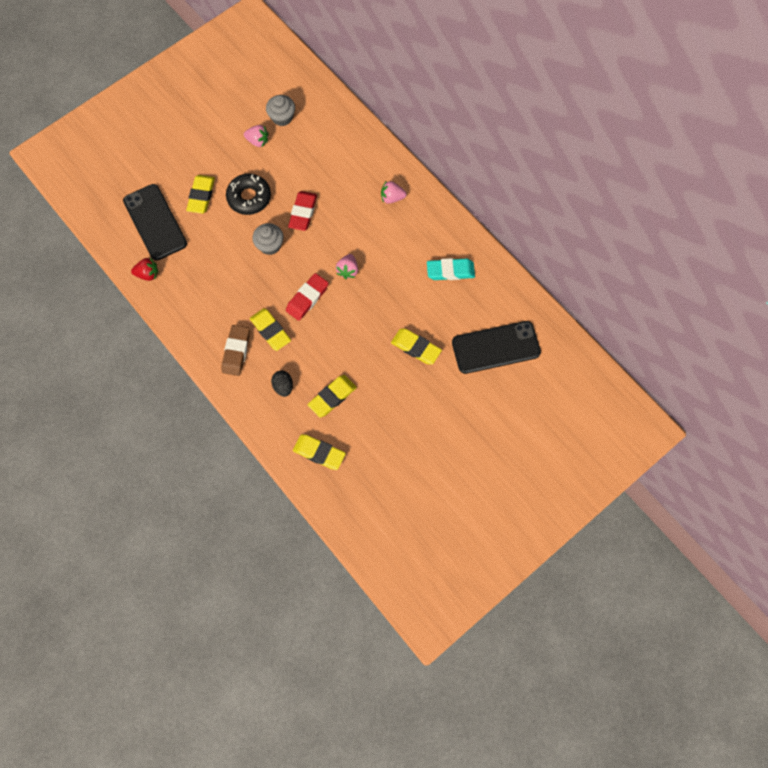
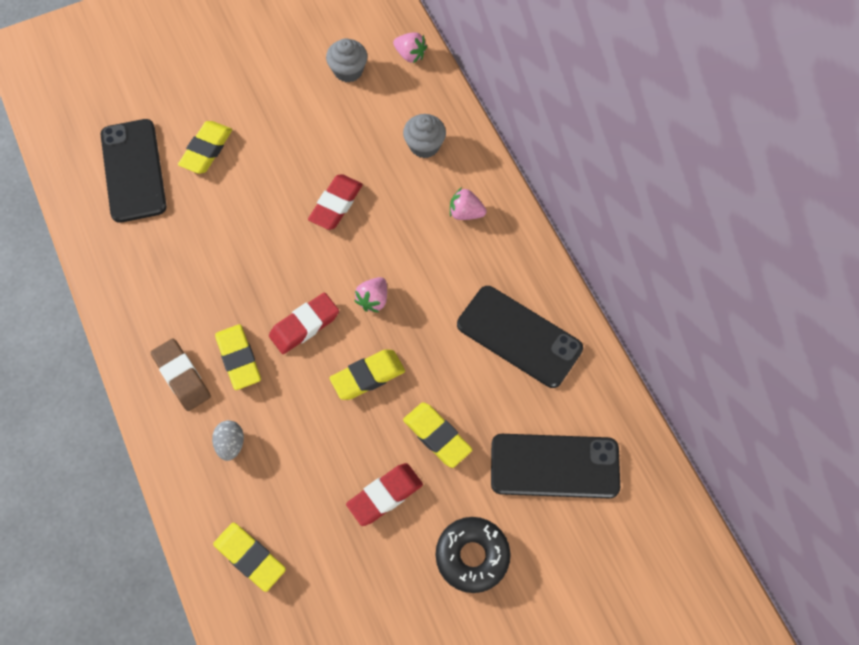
camera: 15 degrees right, 5 degrees down
red strawberry [131,258,158,281] -> none
brown eraser [222,325,250,376] -> brown eraser turned 60 degrees counterclockwise [150,338,211,411]
black donut [226,174,271,215] -> black donut moved to [436,517,511,593]
pink strawberry [244,125,269,147] -> pink strawberry moved to [393,32,427,63]
grey cupcake [252,223,284,255] -> grey cupcake moved to [403,114,446,158]
black egg [271,370,293,397] -> grey egg [212,420,244,461]
yellow eraser [308,375,357,417] -> yellow eraser moved to [329,350,405,400]
turquoise eraser [427,258,475,280] -> black phone [457,286,583,388]
none -> red eraser [346,463,423,526]

